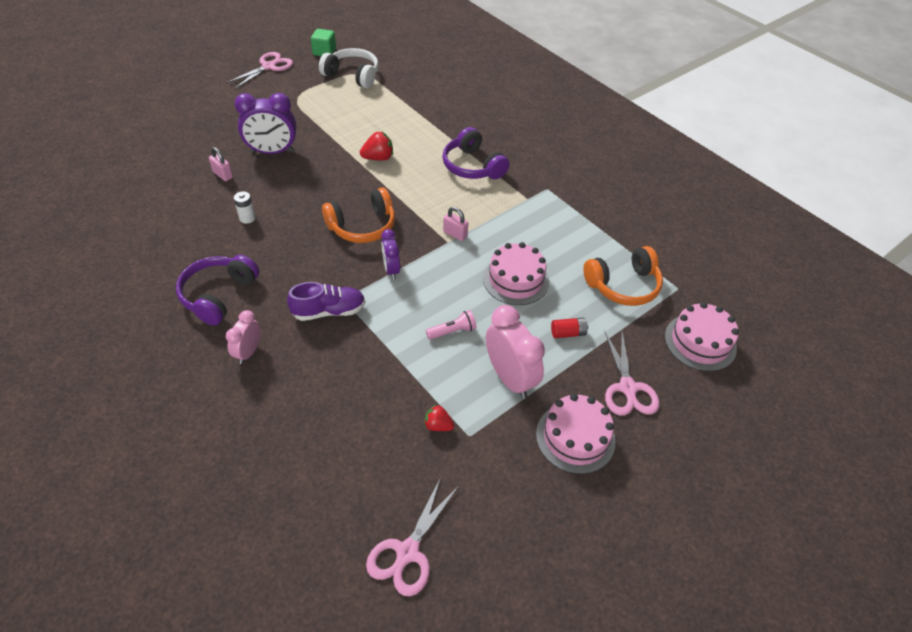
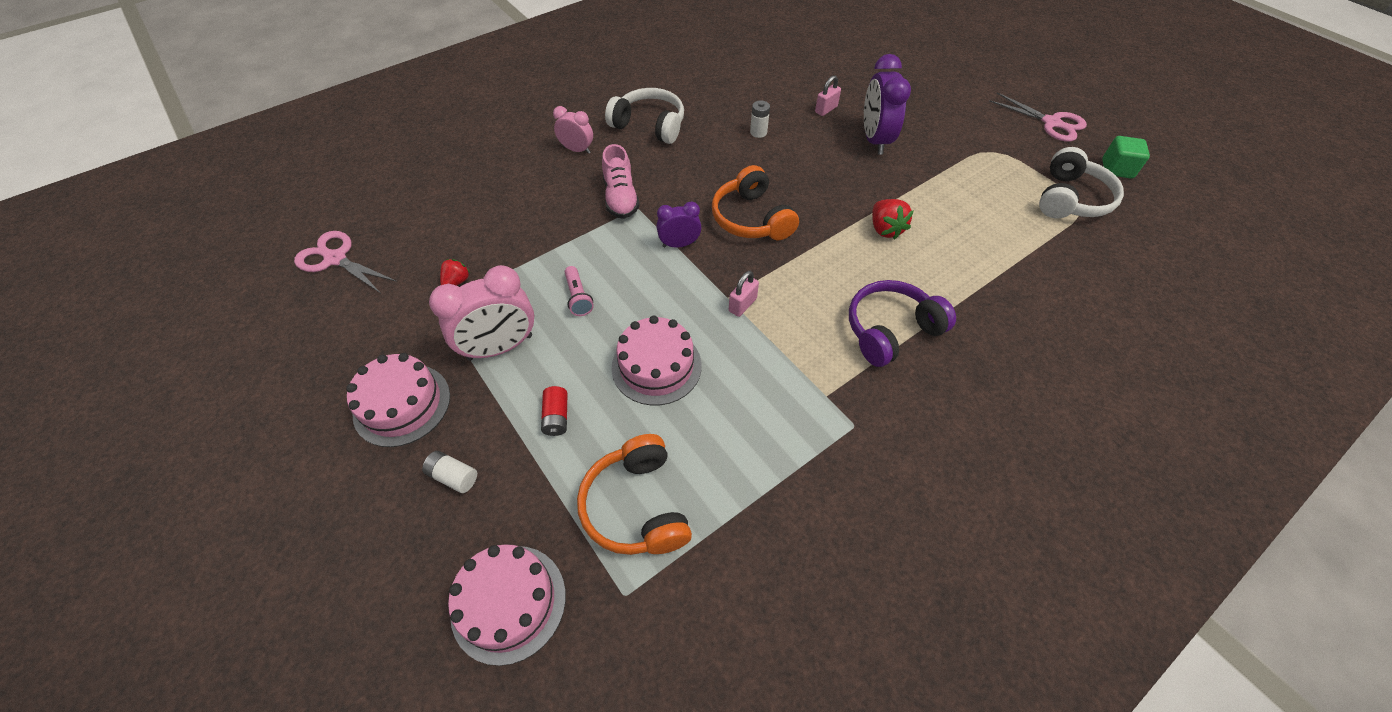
camera: 95 degrees right, 5 degrees up
purple headphones [176,255,259,325] -> white headphones [605,88,684,144]
purple shoe [287,282,365,321] -> pink shoe [602,144,640,219]
pink scissors [605,332,660,416] -> white battery [422,451,477,493]

